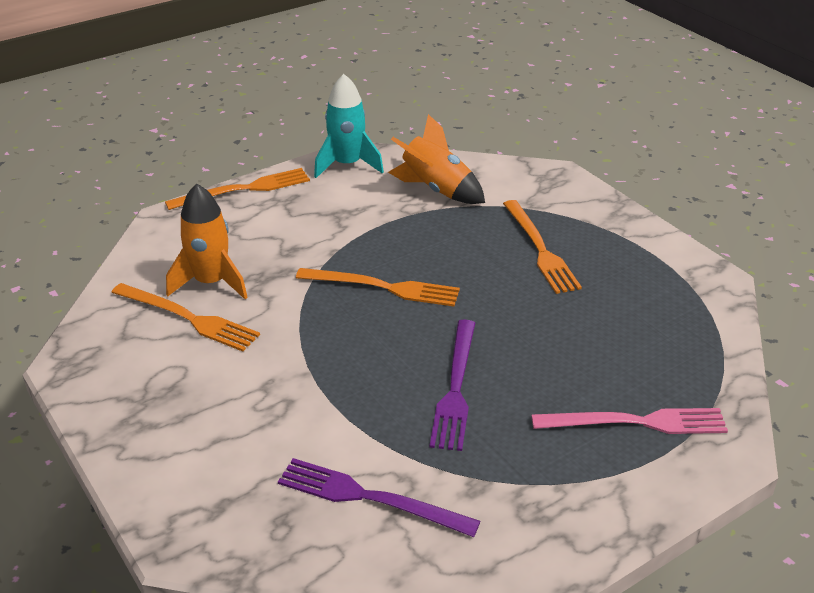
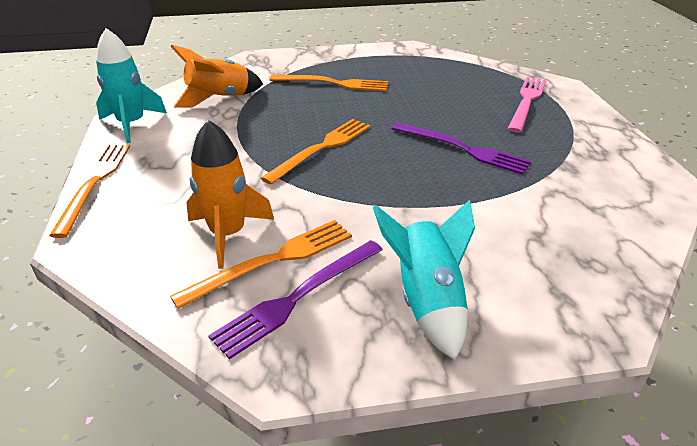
camera: 65 degrees left, 0 degrees up
purple fork [278,458,480,537] -> purple fork moved to [208,240,383,360]
none -> turquoise rocket [373,200,475,360]

